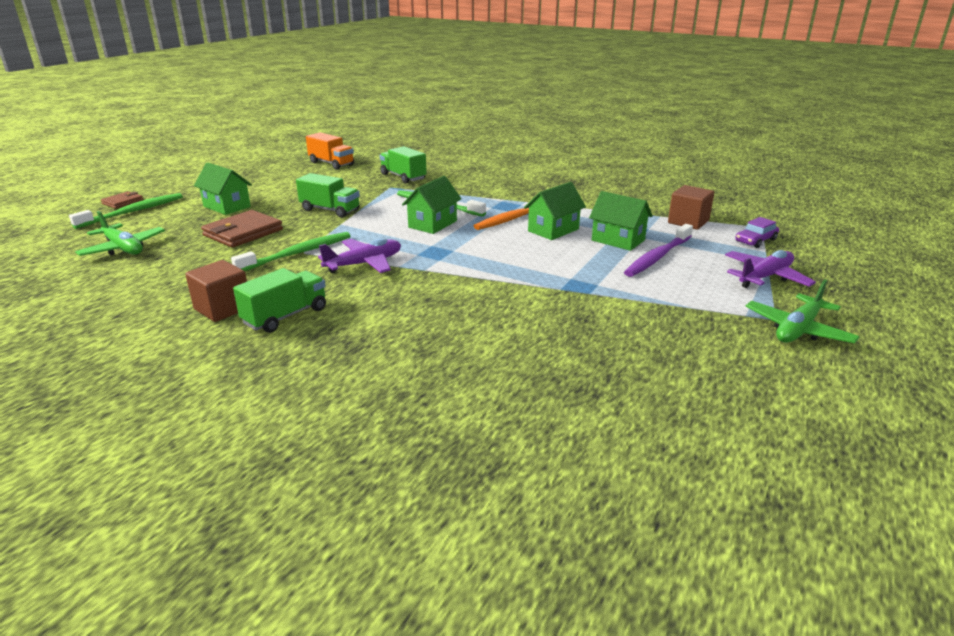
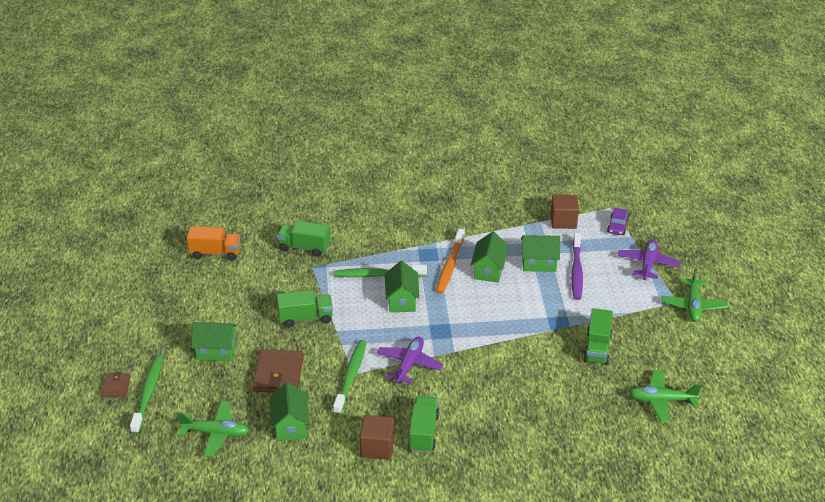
camera: 35 degrees left, 10 degrees up
none -> green house [270,382,309,441]
none -> green truck [583,308,613,365]
none -> green plane [629,370,701,423]

